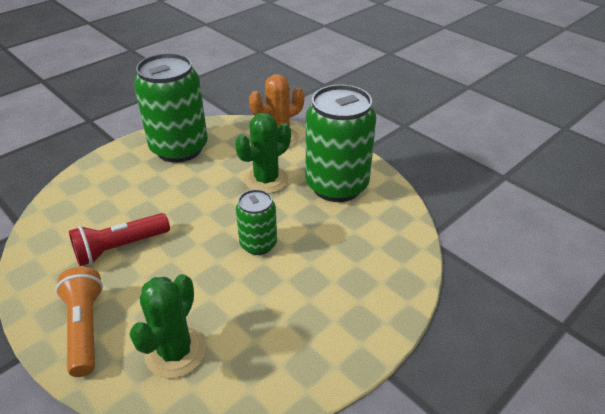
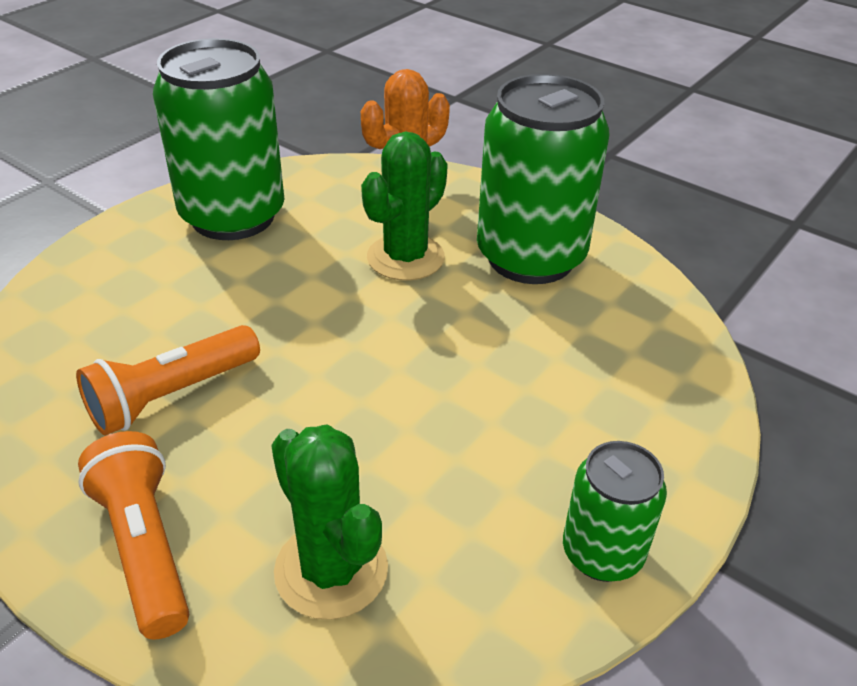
camera: 10 degrees left, 0 degrees up
red flashlight [69,213,170,266] -> orange flashlight [76,325,260,435]
green cactus [129,274,206,378] -> green cactus turned 45 degrees counterclockwise [271,424,388,620]
green can [236,189,277,255] -> green can moved to [563,441,667,582]

